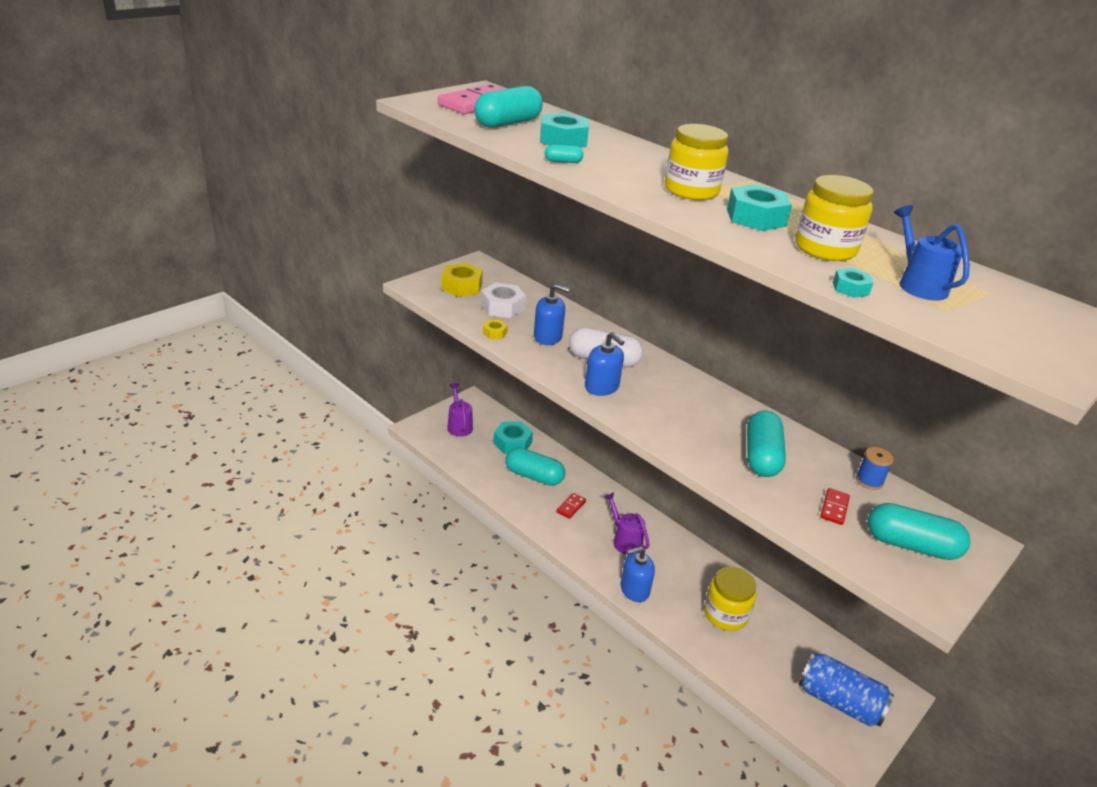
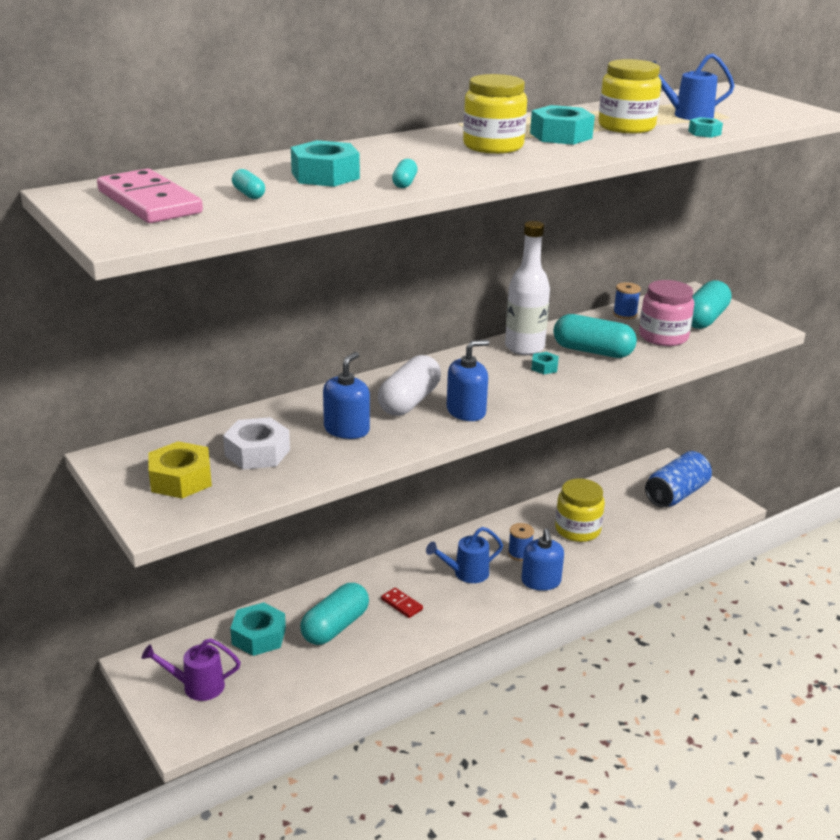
camera: 75 degrees left, 5 degrees down
turquoise capsule [474,86,543,128] -> turquoise capsule [232,169,265,199], size x0.44
yellow nut [483,320,508,339] -> none
purple watering can [604,493,650,555] -> blue watering can [426,527,503,583]
red domino [820,488,850,525] -> pink jar [639,280,694,346]
none -> white bottle [505,221,550,355]
none -> blue spool [508,523,534,561]
none -> turquoise nut [531,352,559,374]

